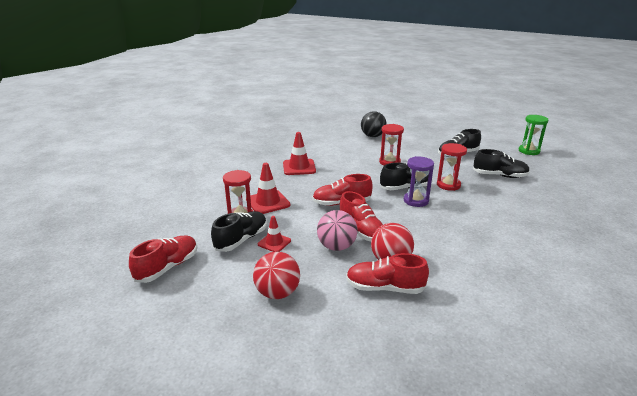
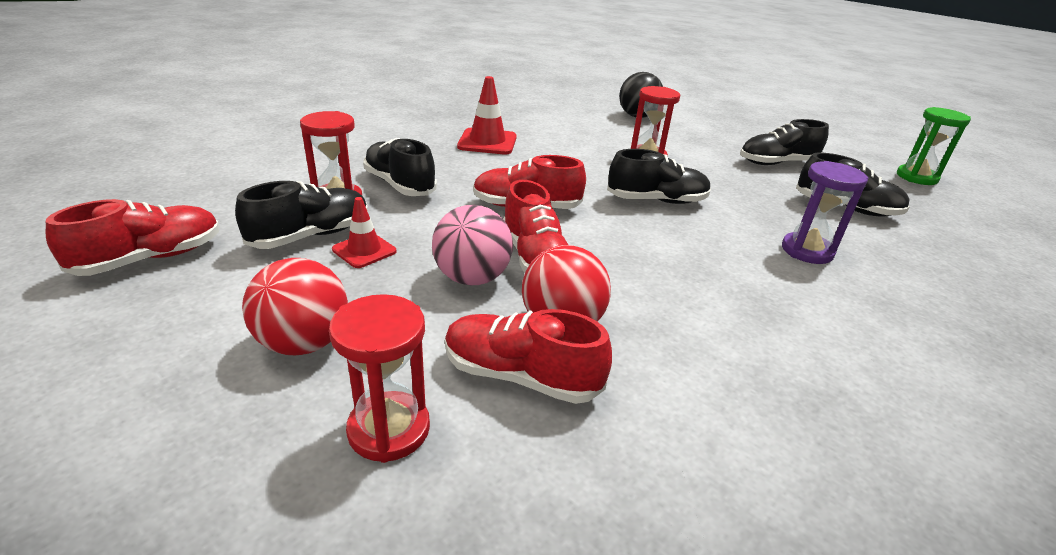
camera: 10 degrees right, 5 degrees up
red traffic cone [246,163,290,214] -> black shoe [363,138,437,196]
purple hourglass [404,156,434,207] -> purple hourglass moved to [782,161,868,264]
red hourglass [437,143,467,191] -> red hourglass moved to [329,294,430,463]

